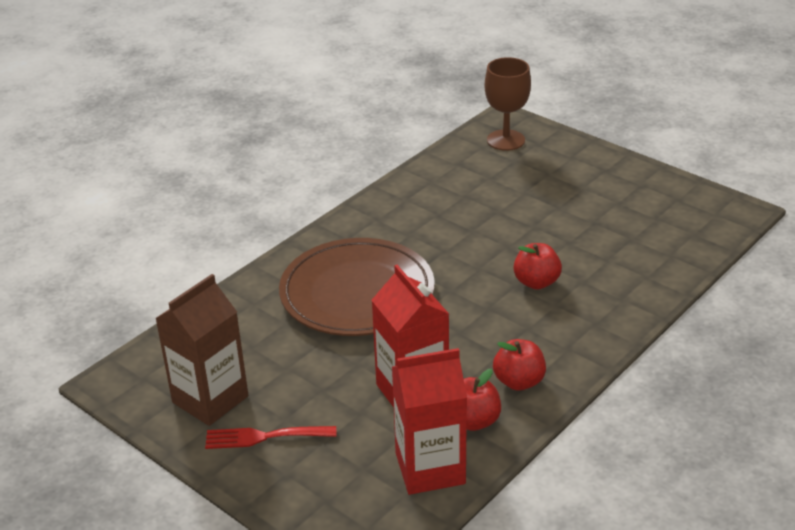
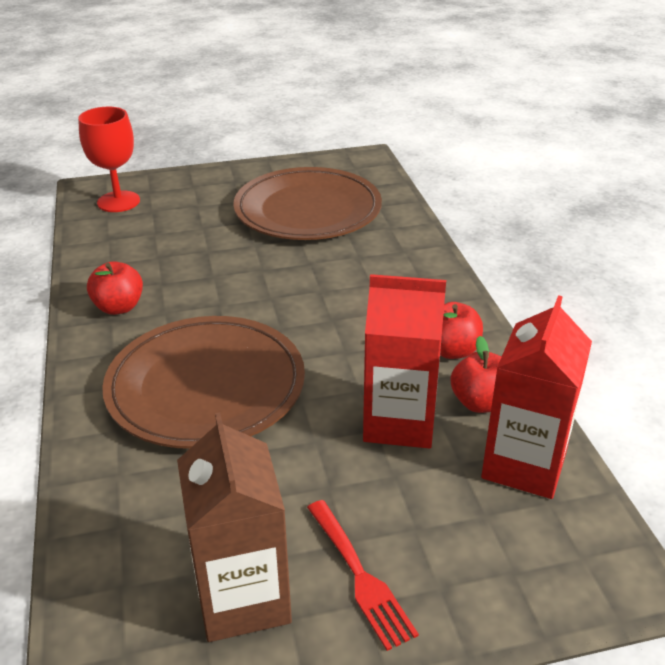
camera: 55 degrees left, 0 degrees up
red fork [205,426,336,449] -> red fork turned 60 degrees counterclockwise [307,500,419,651]
brown goblet [485,57,531,151] -> red goblet [78,107,140,212]
red apple [513,243,562,290] -> red apple moved to [87,261,143,315]
none -> brown plate [233,167,382,240]

